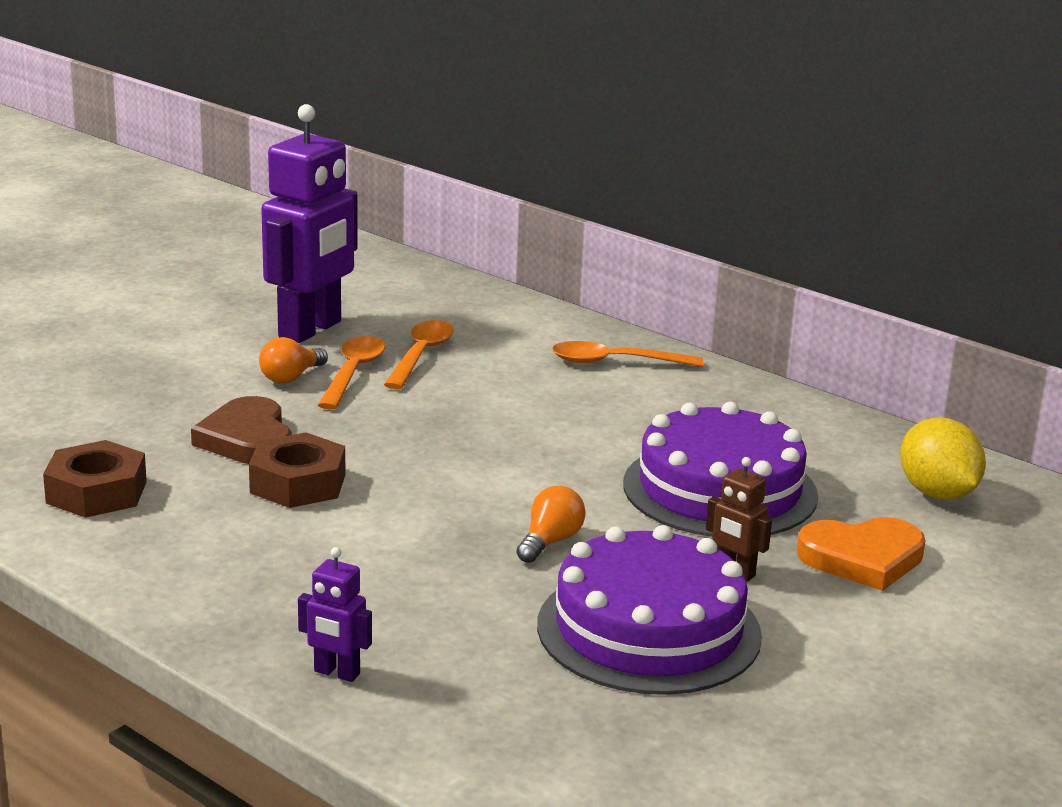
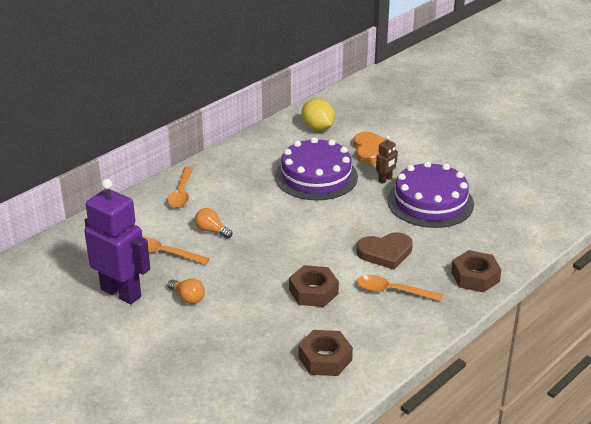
camera: 85 degrees left, 10 degrees up
brown heart [191,396,292,464] -> brown heart moved to [356,232,413,270]
purple robot [298,547,372,682] -> brown nut [451,250,501,292]
orange spoon [318,336,385,410] -> orange spoon moved to [357,275,443,301]
orange light bulb [516,486,586,563] -> orange light bulb moved to [195,208,232,239]
yellow lemon [900,418,986,499] -> yellow lemon turned 75 degrees clockwise [302,98,335,131]

